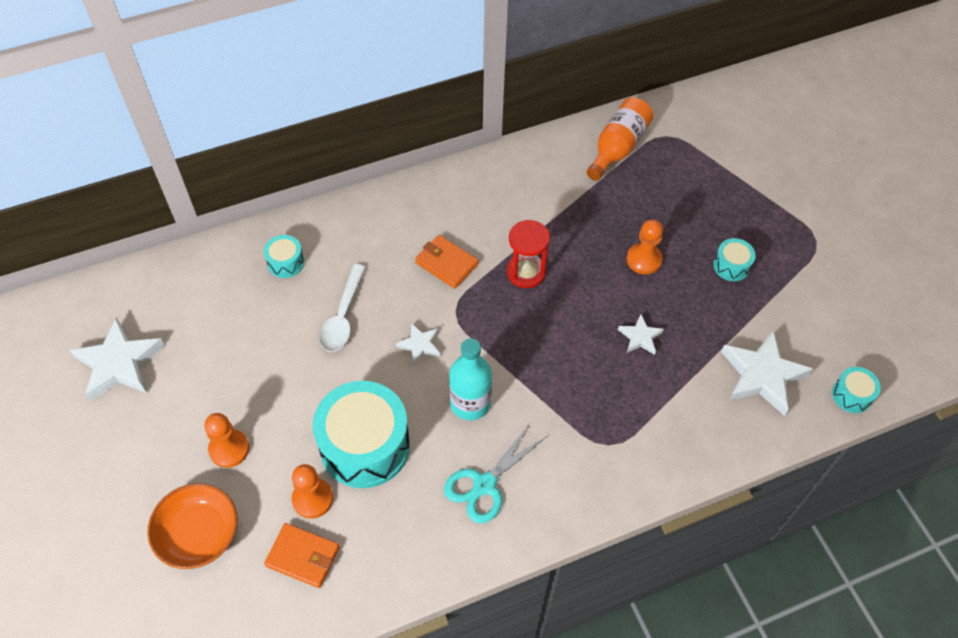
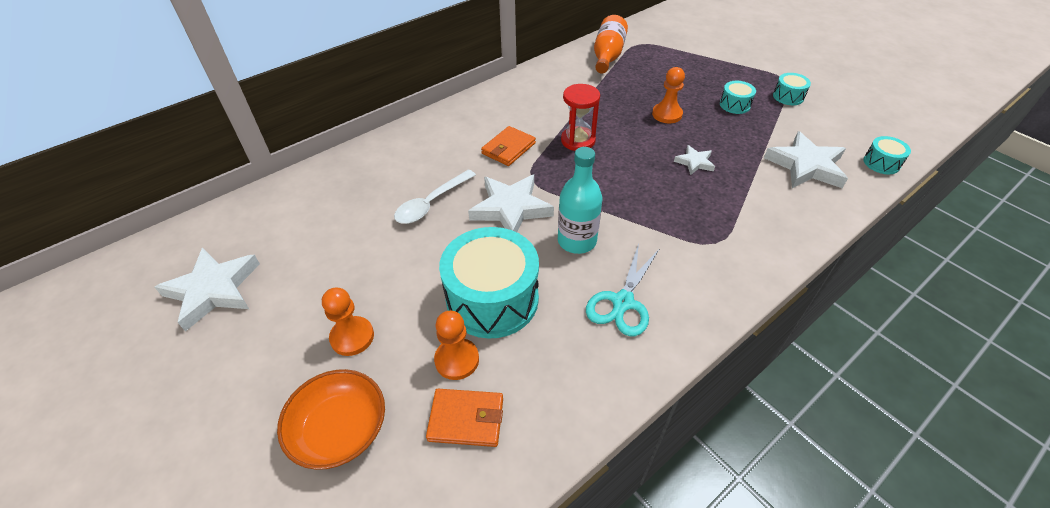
camera: 15 degrees left, 10 degrees down
turquoise drum [264,235,304,278] -> turquoise drum moved to [773,73,811,105]
white spoon [319,264,366,352] -> white spoon turned 45 degrees clockwise [394,170,476,224]
white star [396,323,440,365] -> white star [468,174,554,232], size x1.93
orange wallet [415,235,479,289] -> orange wallet turned 75 degrees counterclockwise [481,126,536,166]

